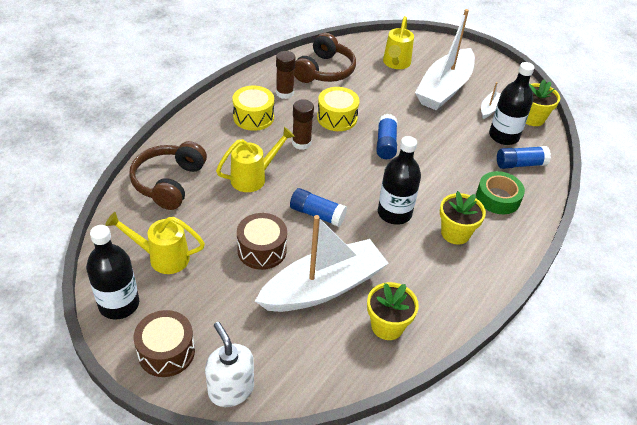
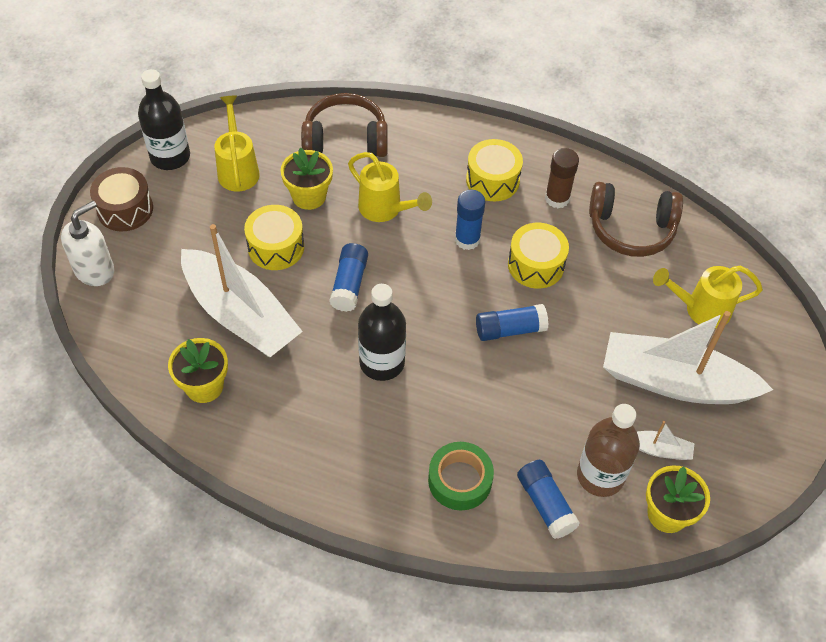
camera: 75 degrees right, 10 degrees up
brown drum [237,213,287,270] -> yellow drum [244,205,304,270]
brown glue stick [292,99,314,150] -> blue glue stick [455,190,485,250]
yellow flower pot [440,191,486,245] -> yellow flower pot moved to [280,148,333,210]
black bottle [489,62,534,145] -> brown bottle [577,404,640,497]

